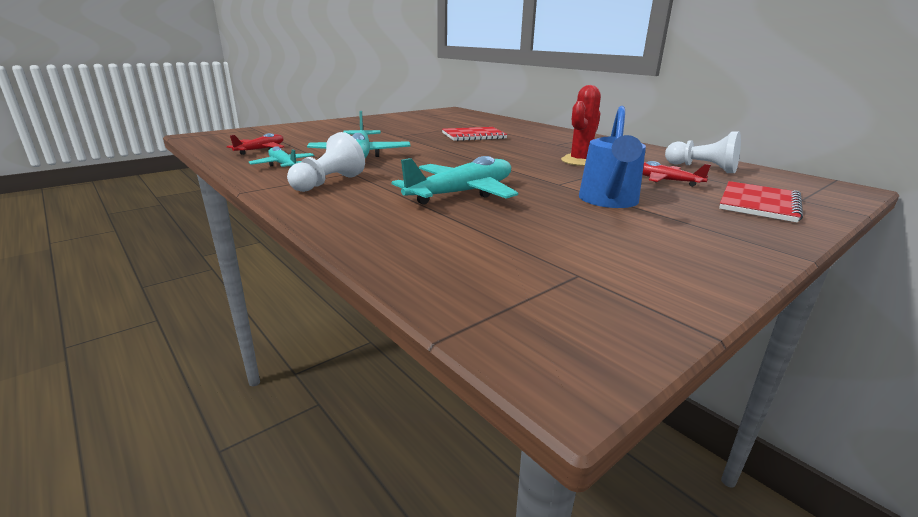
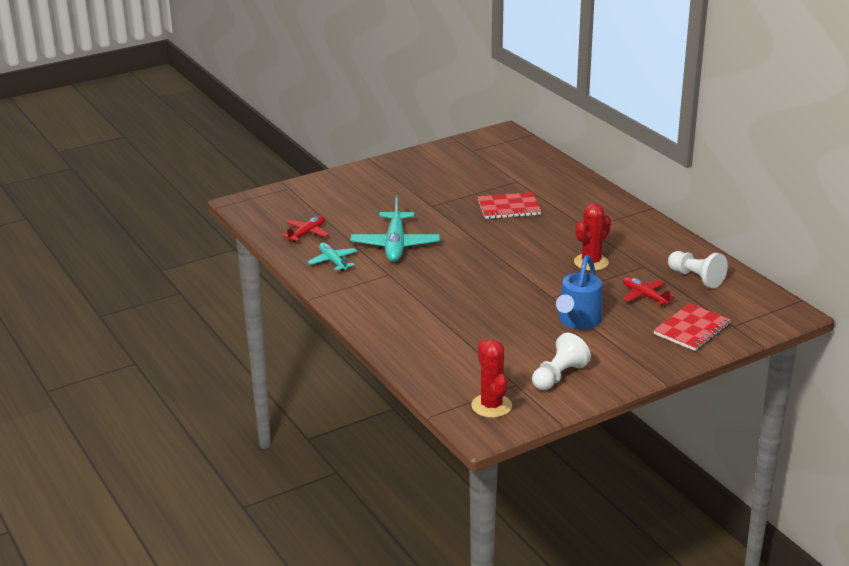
camera: 10 degrees right, 5 degrees up
white pawn [287,132,365,192] -> white pawn moved to [532,333,591,390]
turquoise plane [392,156,518,205] -> none
none -> red cactus [471,339,512,418]

